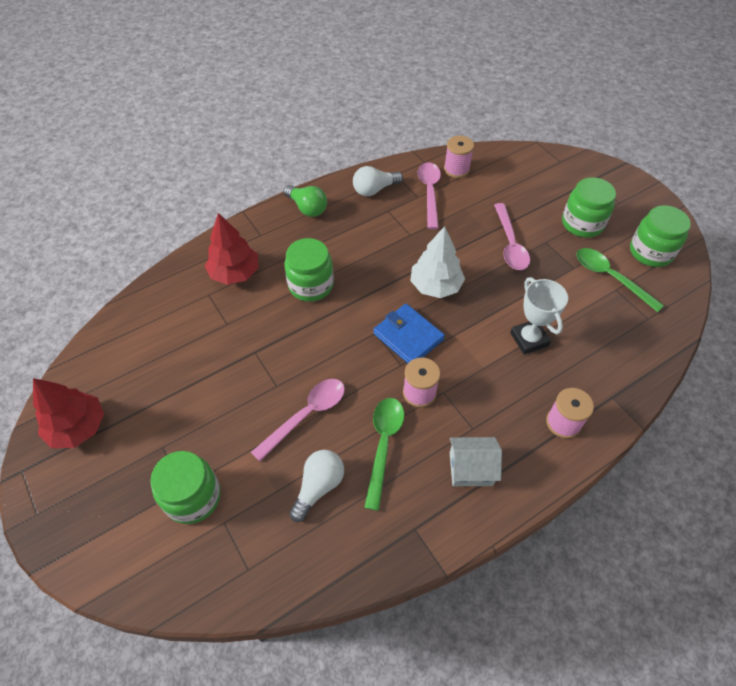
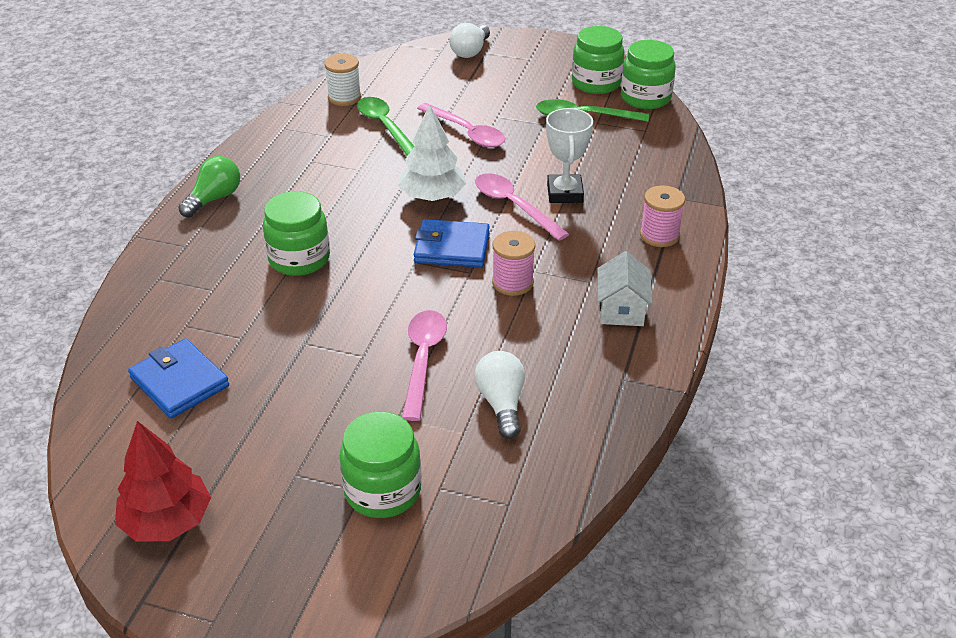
camera: 40 degrees left, 15 degrees down
red tree [205,213,258,285] -> none
green light bulb [284,185,327,217] -> green light bulb turned 60 degrees counterclockwise [178,156,240,218]
white light bulb [353,166,403,196] -> white light bulb moved to [449,23,490,58]
green spoon [364,398,404,511] -> green spoon moved to [357,97,414,156]
pink spoon [417,162,441,229] -> pink spoon moved to [475,173,569,241]
pink spool [444,136,474,178] -> white spool [324,54,361,106]
white house [450,437,502,486] -> white house turned 45 degrees counterclockwise [598,251,652,326]
white trophy [510,277,568,354] -> white trophy turned 60 degrees clockwise [546,108,593,203]
green jar [562,177,616,238] -> green jar moved to [621,40,676,109]
none -> blue wallet [128,339,229,419]

